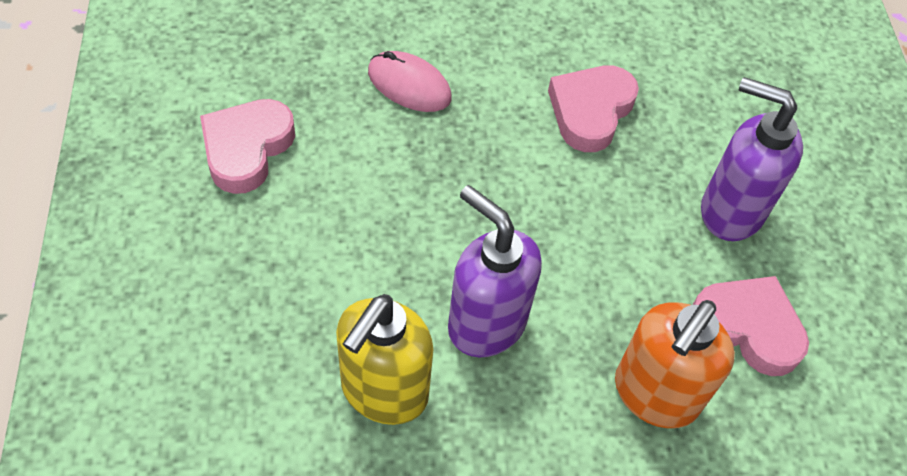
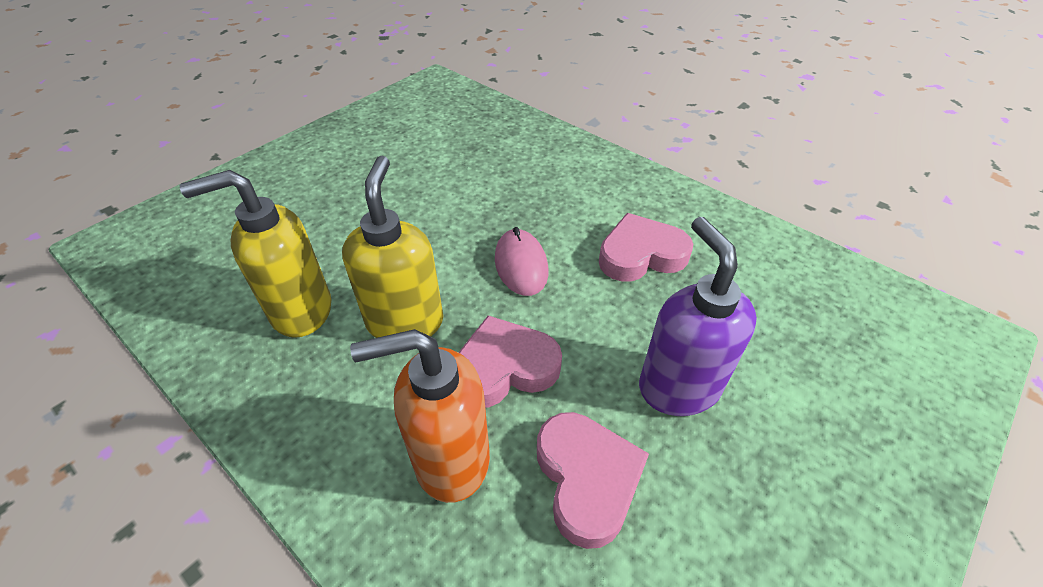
camera: 50 degrees right, 10 degrees down
pink heart [200,99,295,194] -> pink heart moved to [458,315,562,408]
pink mouse [368,51,452,112] -> pink mouse moved to [495,227,548,296]
purple soap dispenser [448,185,542,358] -> yellow soap dispenser [342,156,443,338]

